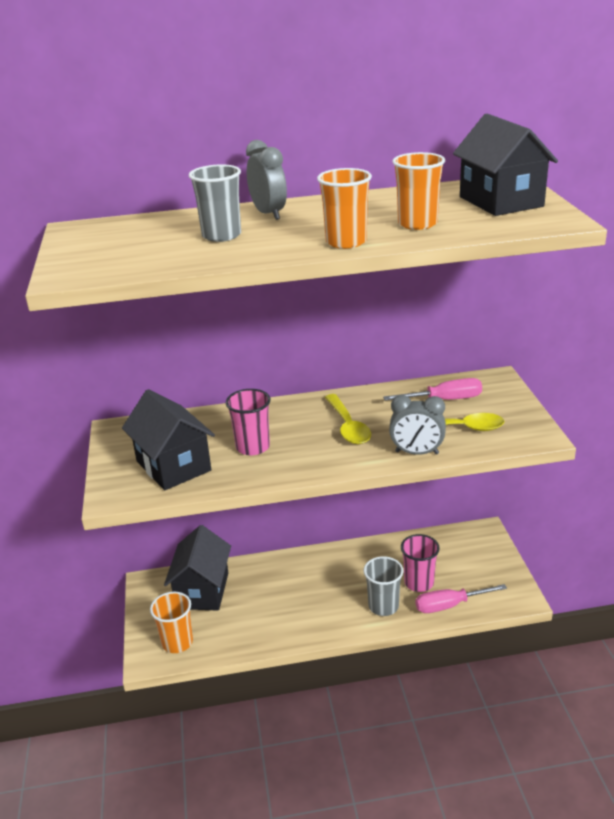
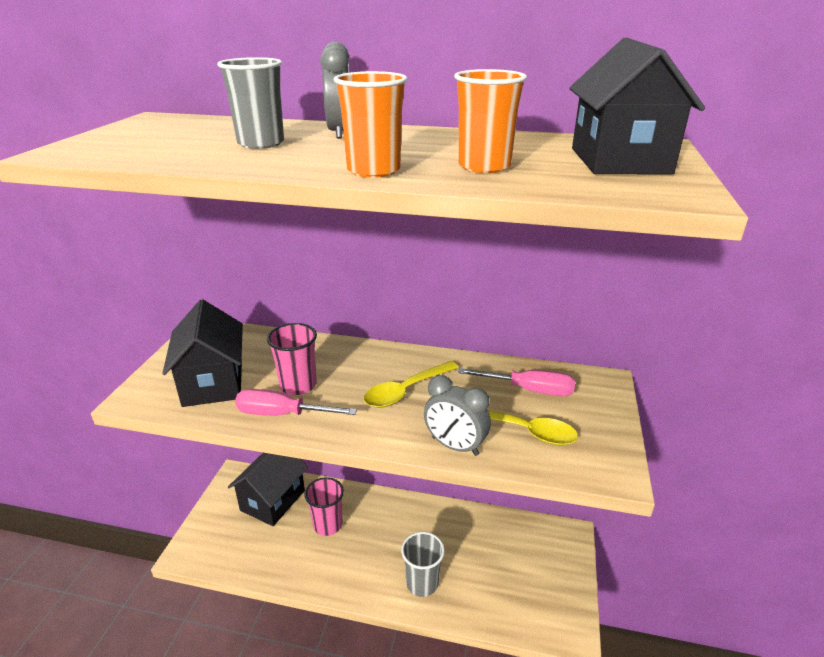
camera: 20 degrees right, 0 degrees up
orange cup [150,592,193,653] -> none
yellow spoon [325,394,371,444] -> yellow spoon turned 45 degrees clockwise [364,361,459,408]
pink cup [401,534,440,592] -> pink cup moved to [304,477,344,536]
pink screwdriver [415,584,507,613] -> pink screwdriver moved to [235,389,357,416]

